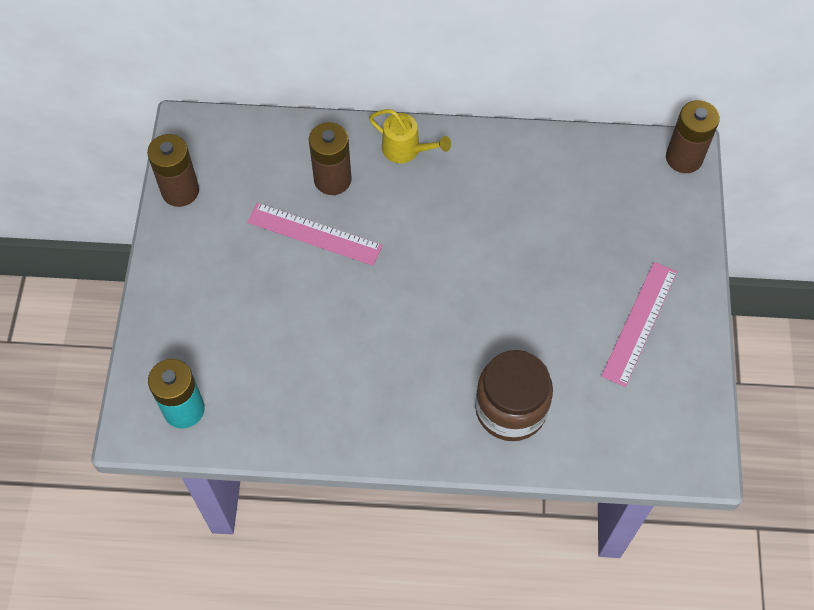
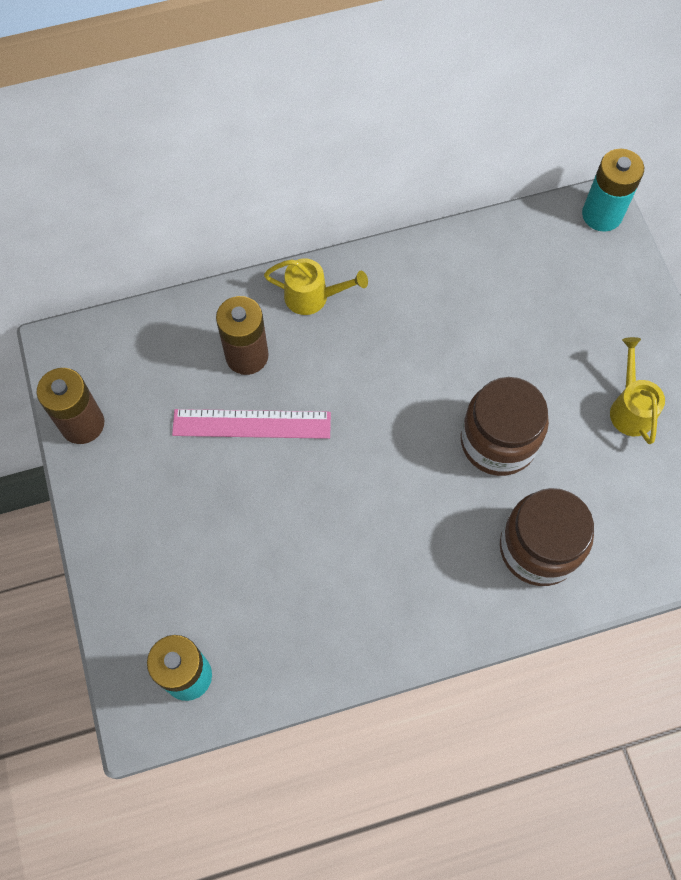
camera: 20 degrees left, 5 degrees up
pink ruler [601,262,677,387] -> yellow watering can [610,337,665,444]
brown battery [666,100,720,173] -> turquoise battery [582,149,644,232]
none -> brown jar [461,377,549,476]

